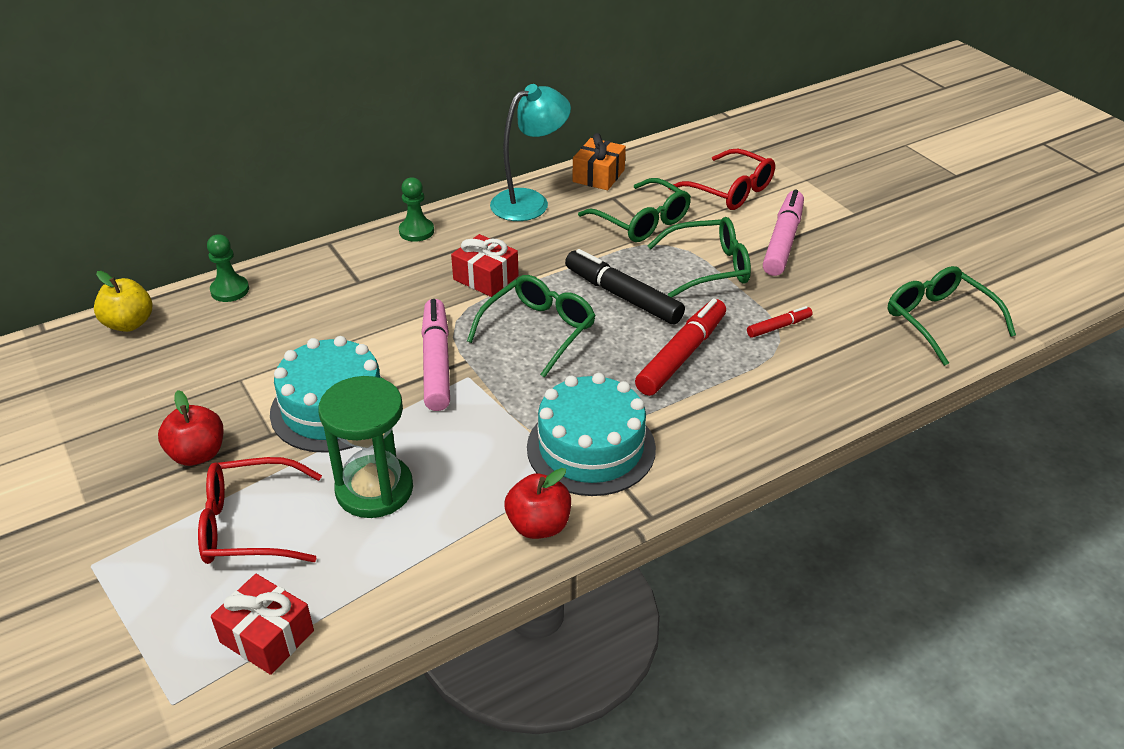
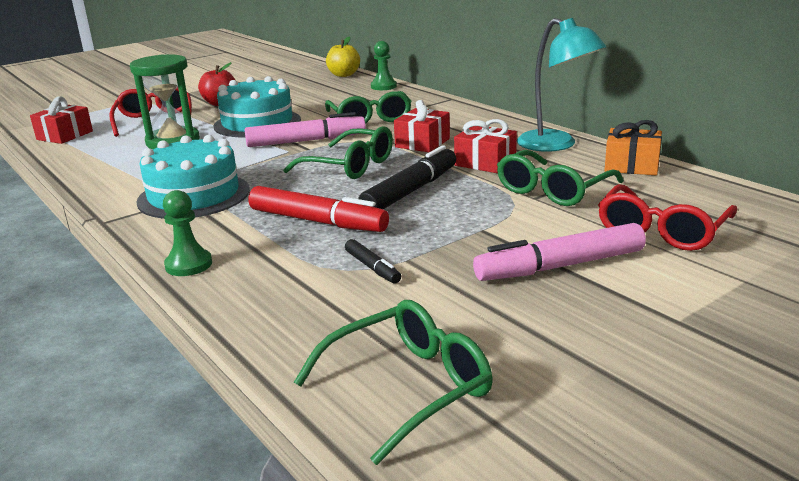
camera: 85 degrees right, 15 degrees down
green pawn [399,177,434,242] -> green pawn moved to [163,190,212,276]
red apple [505,468,571,539] -> none
green glasses [647,217,751,297] -> green glasses moved to [325,91,412,124]
red marker [747,306,812,338] -> black marker [345,239,401,284]
pink marker [763,189,804,276] -> pink marker turned 150 degrees clockwise [473,223,646,281]
none -> red gift [454,119,517,173]

